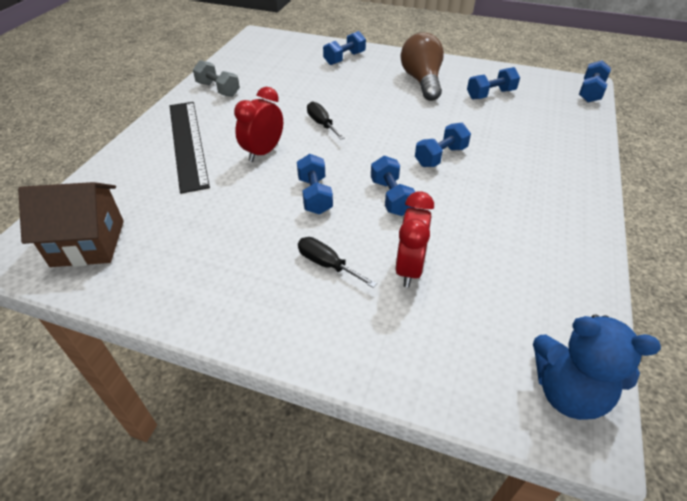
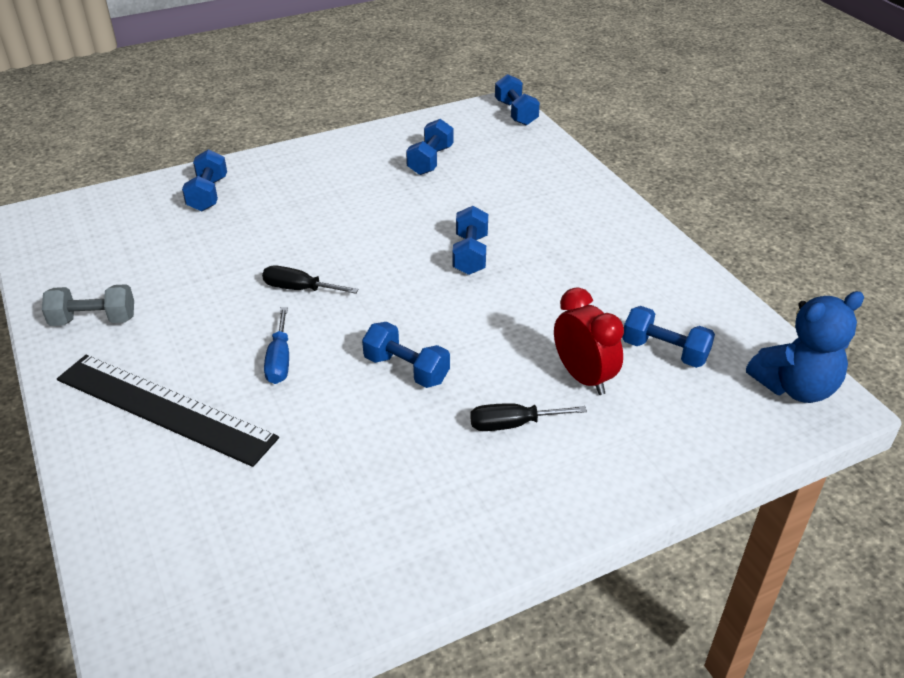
camera: 45 degrees left, 5 degrees down
brown house [18,182,124,267] -> none
red clock [234,87,283,162] -> blue screwdriver [264,307,289,384]
blue dumbbell [371,156,415,216] -> blue dumbbell moved to [622,306,715,368]
brown light bulb [401,33,444,101] -> none

